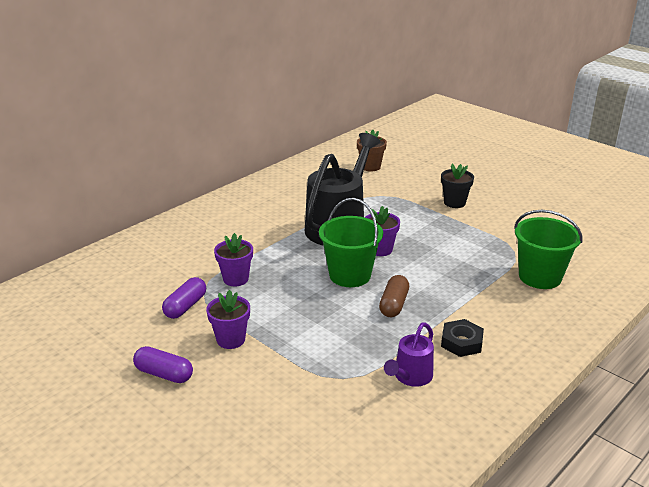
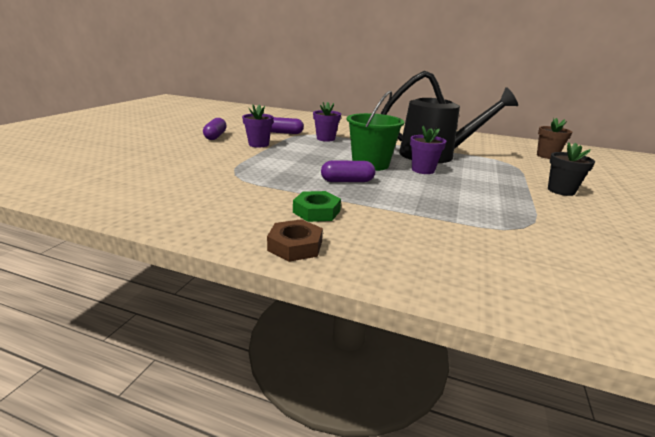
camera: 65 degrees right, 5 degrees down
brown capsule [379,275,409,317] -> purple capsule [321,160,375,182]
purple watering can [384,322,434,387] -> none
black nut [441,319,484,357] -> green nut [293,191,341,222]
green bucket [514,210,582,289] -> none
none -> brown nut [267,219,323,262]

